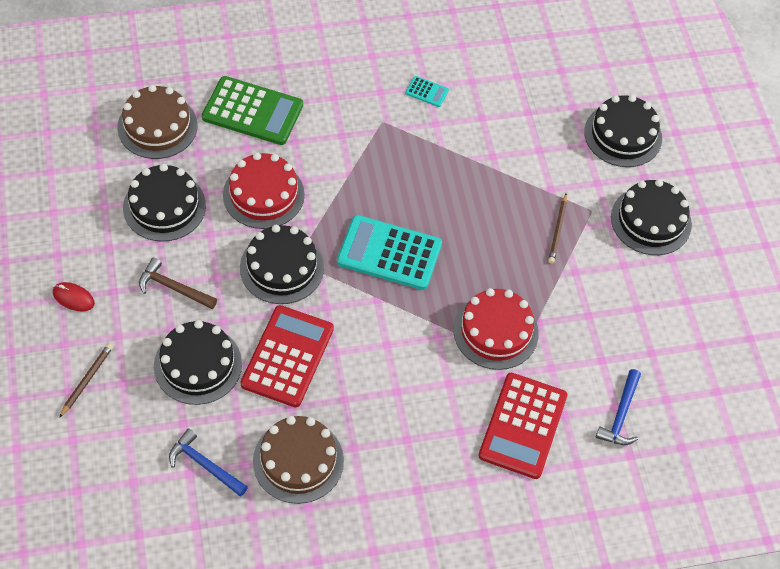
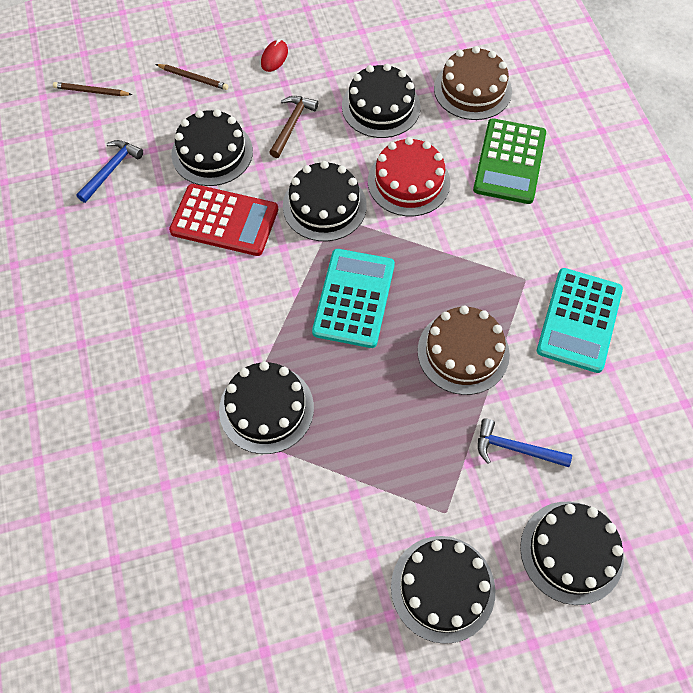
camera: 90 degrees right, 5 degrees up
brown cake [253,416,344,504] -> brown cake moved to [418,306,510,395]
turquoise calculator [405,76,449,107] -> turquoise calculator [537,268,623,373], size x2.29
red cake [453,288,539,370] -> black cake [219,361,314,454]
red calculator [478,373,568,479] -> none
brown pencil [548,194,567,264] -> brown pencil moved to [53,82,133,96]
blue hammer [596,369,641,445] -> blue hammer moved to [478,418,572,467]

